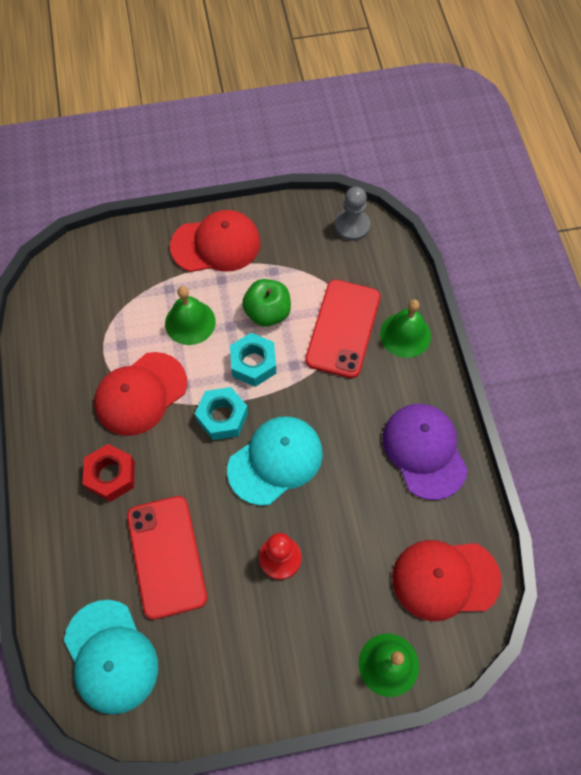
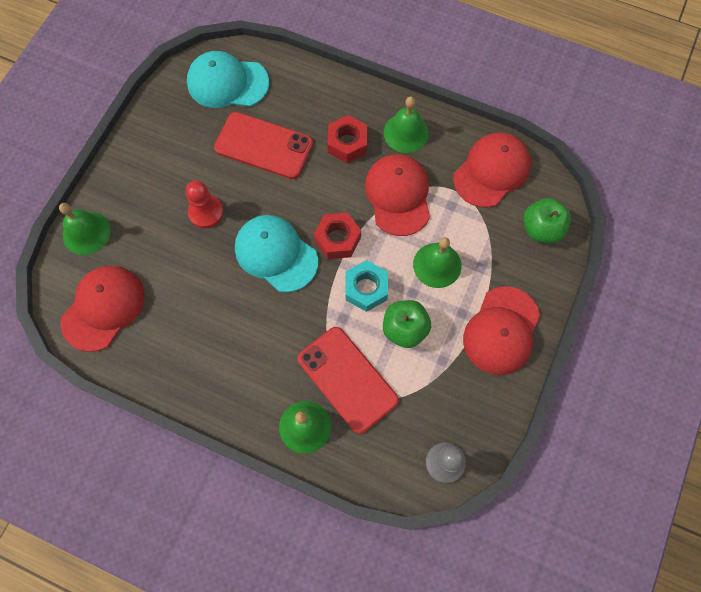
camera: 125 degrees right, 5 degrees up
turquoise nut [195,387,248,440] -> red nut [314,213,361,259]
turquoise cap [227,416,323,506] -> turquoise cap turned 135 degrees clockwise [235,215,318,292]
purple cap [383,404,468,500] -> none
none -> green bell [384,96,429,153]
none -> red cap [453,132,531,208]
none -> green apple [523,198,571,243]

